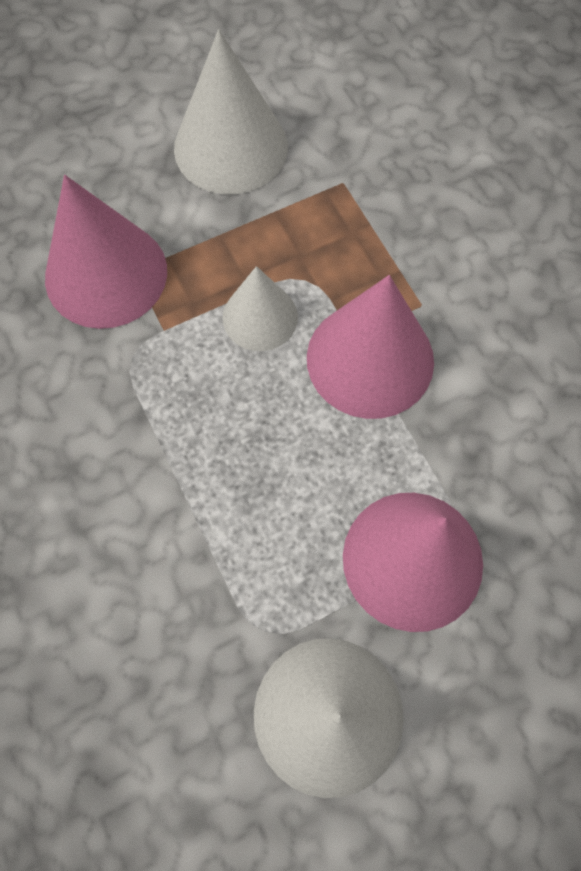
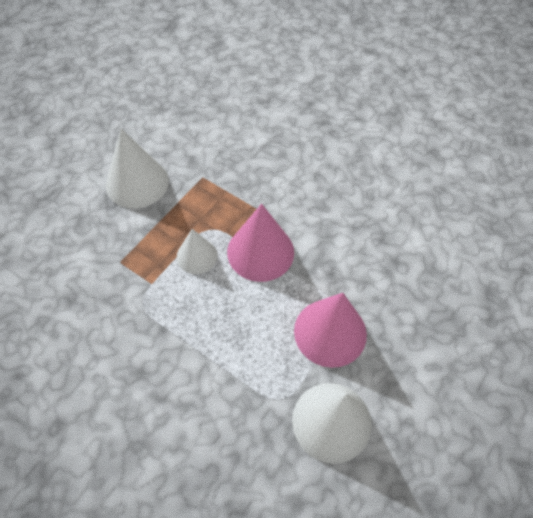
camera: 30 degrees left, 10 degrees down
pink cone [45,175,167,329] -> none

